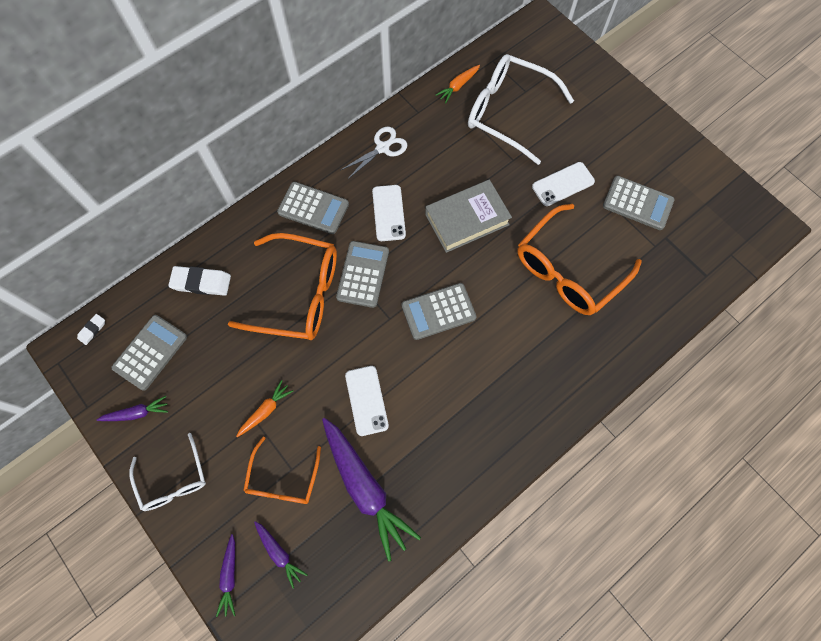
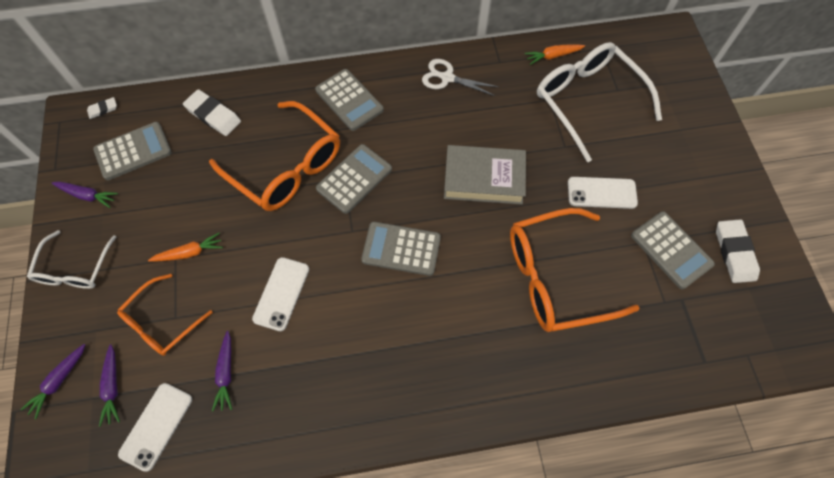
camera: 30 degrees right, 5 degrees down
purple carrot [322,418,421,562] -> purple carrot [212,331,232,411], size x0.48
white scissors [341,127,407,179] -> white scissors turned 150 degrees counterclockwise [422,59,499,96]
white phone [372,185,406,241] -> white phone moved to [118,383,192,472]
none -> white eraser [716,219,760,283]

